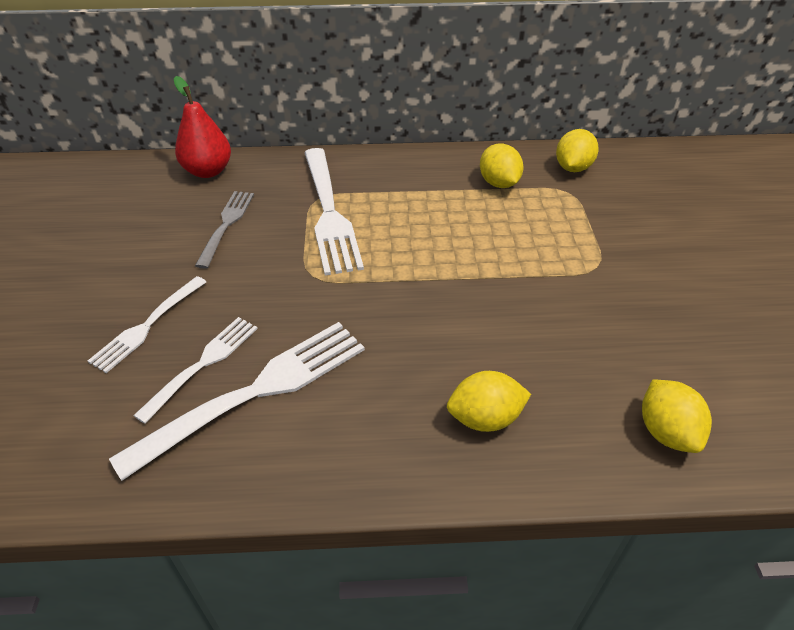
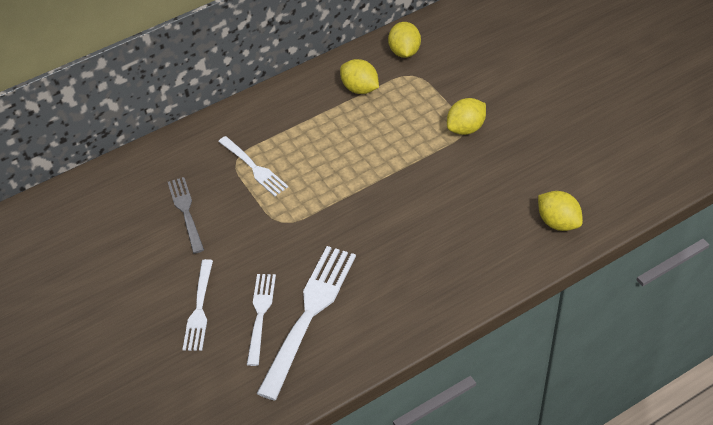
camera: 25 degrees left, 5 degrees up
red pear [174,76,231,178] -> none
white fork [304,148,364,276] -> white fork [218,136,288,196], size x0.59
yellow lemon [447,371,531,432] -> yellow lemon moved to [447,98,486,135]

